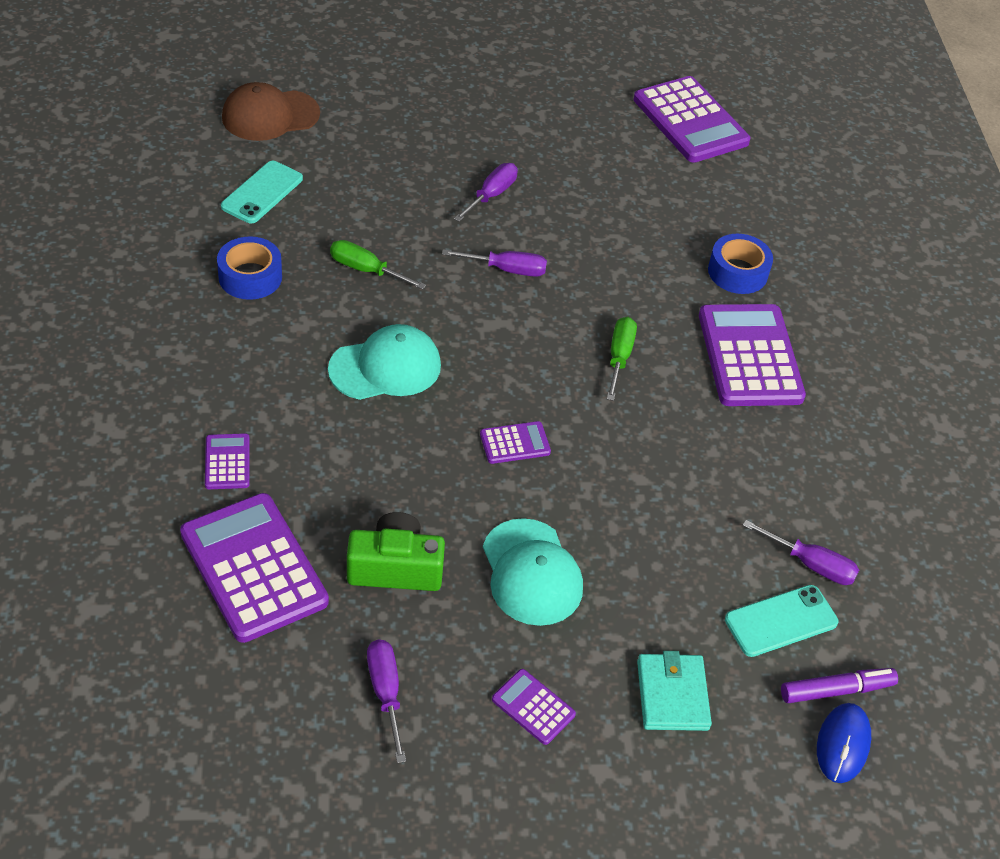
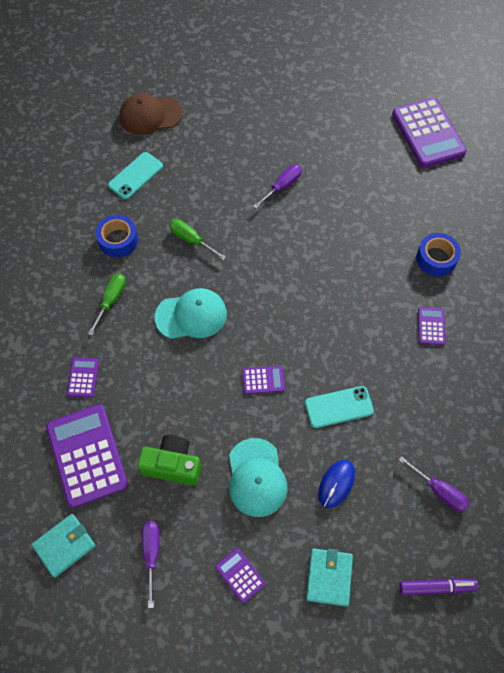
camera: 15 degrees right, 15 degrees up
purple screwdriver [442,249,547,277] -> none
green screwdriver [607,317,637,401] -> green screwdriver moved to [88,274,126,335]
purple calculator [699,304,806,406] -> purple calculator [418,307,446,345], size x0.46
turquoise phone [725,585,839,657] -> turquoise phone moved to [305,386,374,428]
blue mouse [817,703,871,783] -> blue mouse moved to [318,460,355,508]
none -> turquoise wallet [31,514,96,578]

